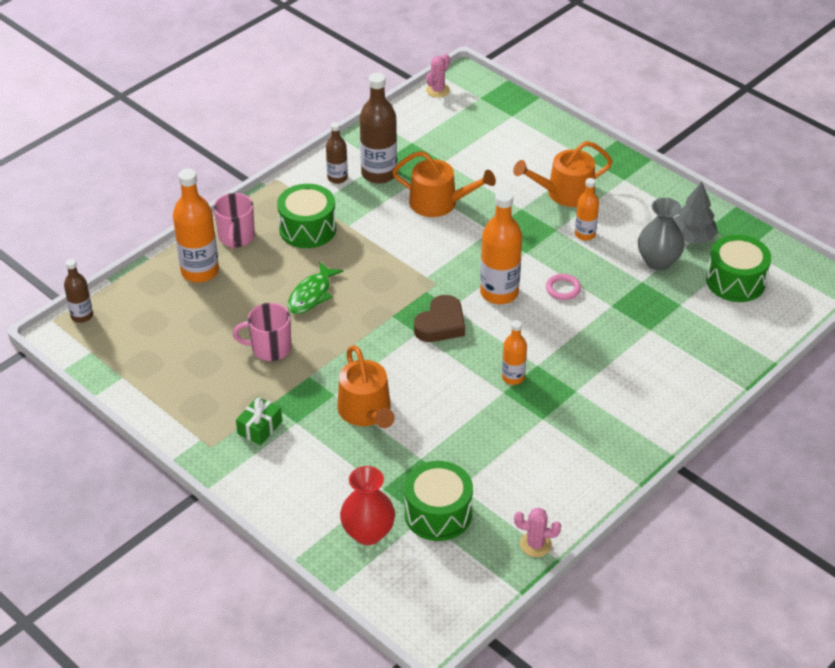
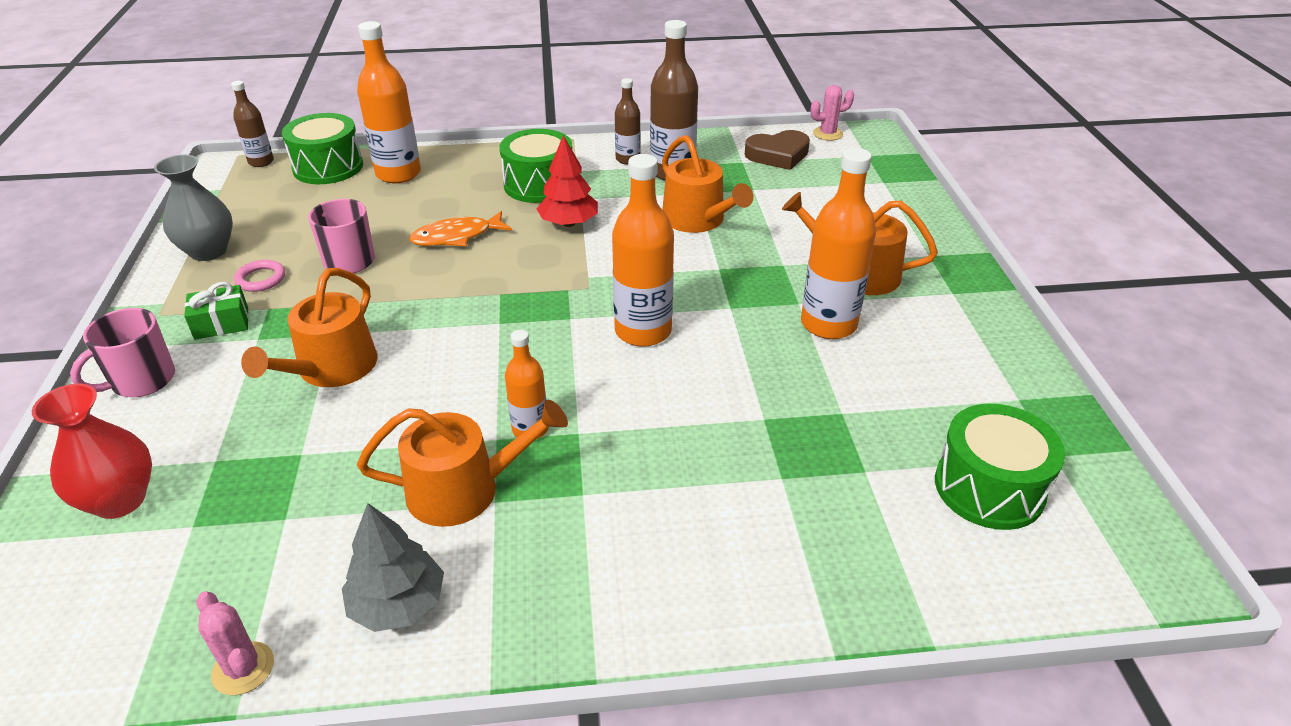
camera: 40 degrees right, 5 degrees down
pink mug [214,193,255,249] -> pink mug moved to [70,308,175,397]
green fish [288,262,343,314] -> orange fish [409,211,512,246]
green drum [404,461,473,541] -> green drum moved to [282,113,363,184]
brown heart [414,295,465,342] -> brown heart moved to [745,130,810,170]
pink ring [546,274,581,300] -> pink ring moved to [234,260,285,292]
orange bottle [575,178,599,241] -> orange bottle [801,148,876,339], size x1.76
grey vase [638,198,685,271] -> grey vase moved to [154,155,233,261]
grey tree [673,182,718,244] -> grey tree moved to [342,503,444,632]
none -> orange watering can [357,400,568,527]
none -> red tree [537,135,598,227]

